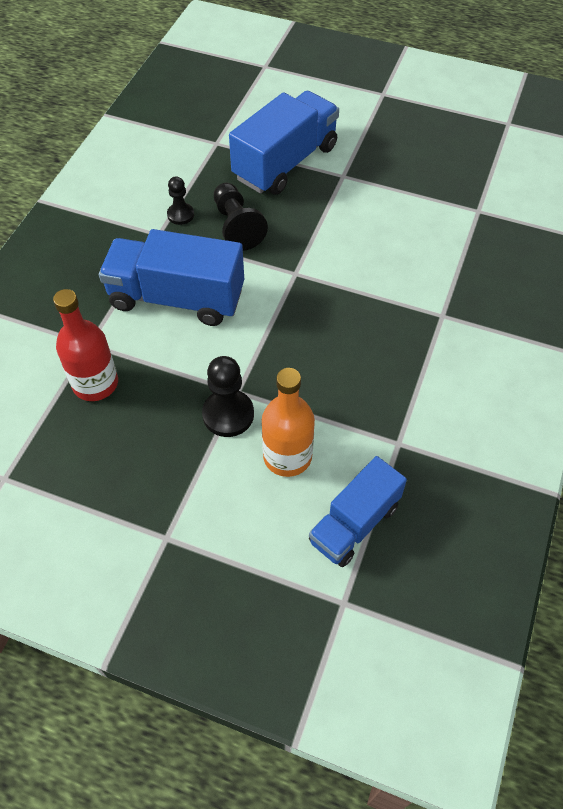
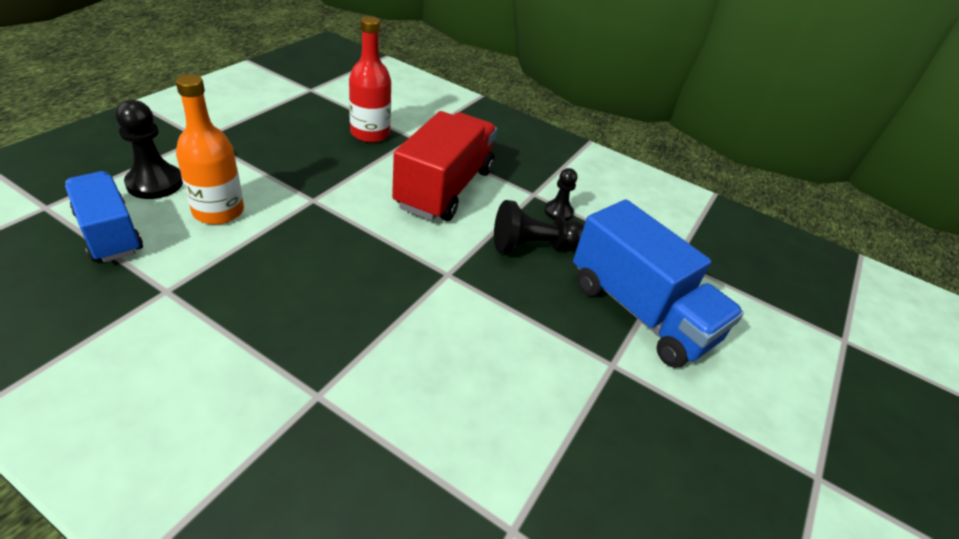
camera: 95 degrees right, 15 degrees down
blue truck [99,229,244,326] -> red truck [392,111,497,221]
black pawn [202,356,254,437] -> black pawn moved to [115,100,183,199]

